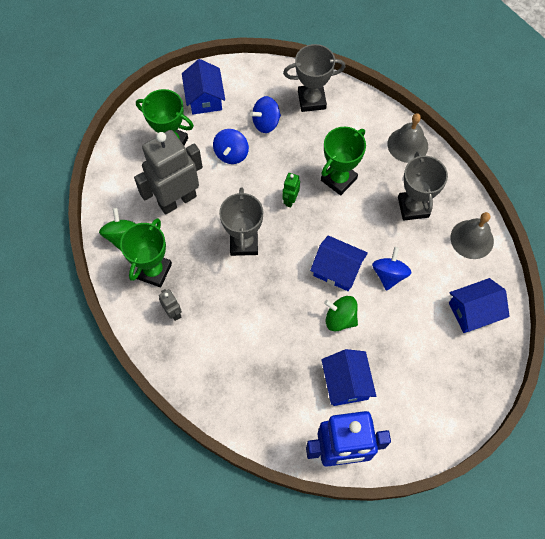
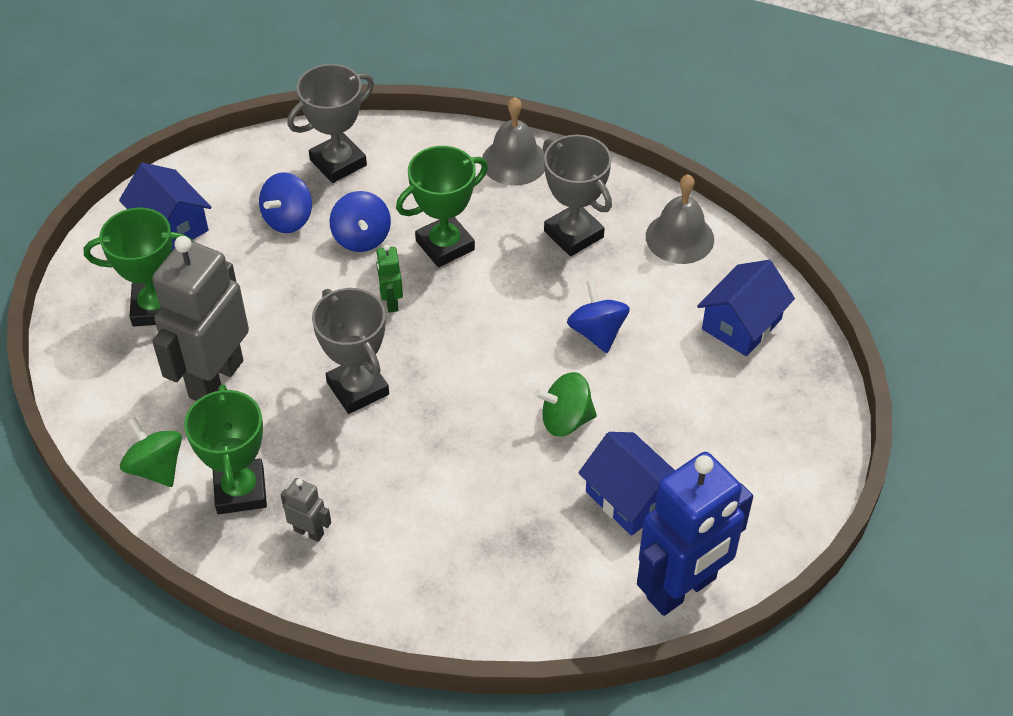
camera: 30 degrees left, 15 degrees down
blue spinning top [213,129,249,164] -> blue spinning top moved to [330,191,391,252]
blue house [310,235,368,291] -> none
green trophy [321,127,366,196] -> green trophy turned 45 degrees clockwise [396,146,488,267]

